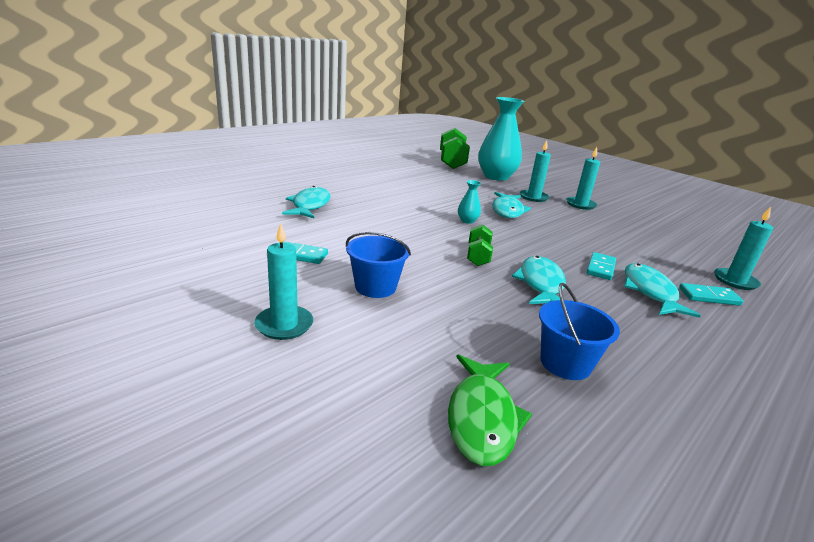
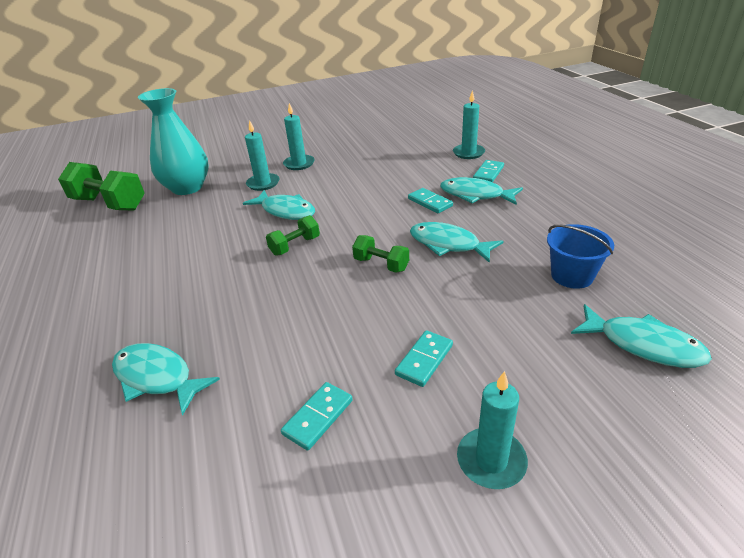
camera: 60 degrees left, 10 degrees up
blue bucket [346,232,411,298] -> turquoise domino [395,330,453,387]
green fish [448,354,532,466] -> turquoise fish [571,304,712,368]
turquoise vase [458,180,481,224] -> green dumbbell [266,215,320,256]

